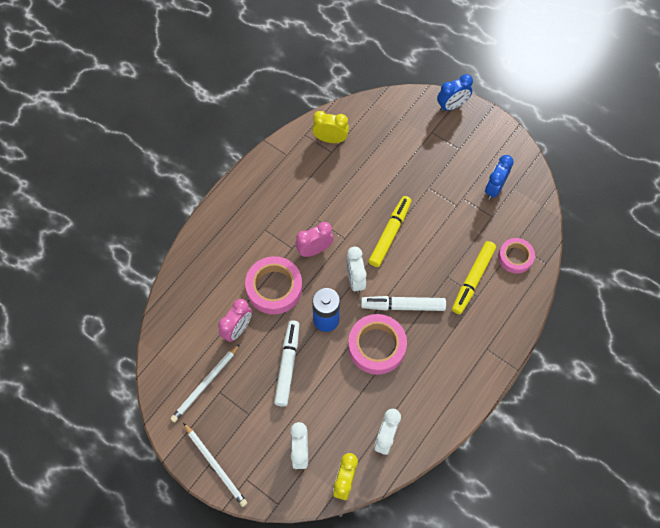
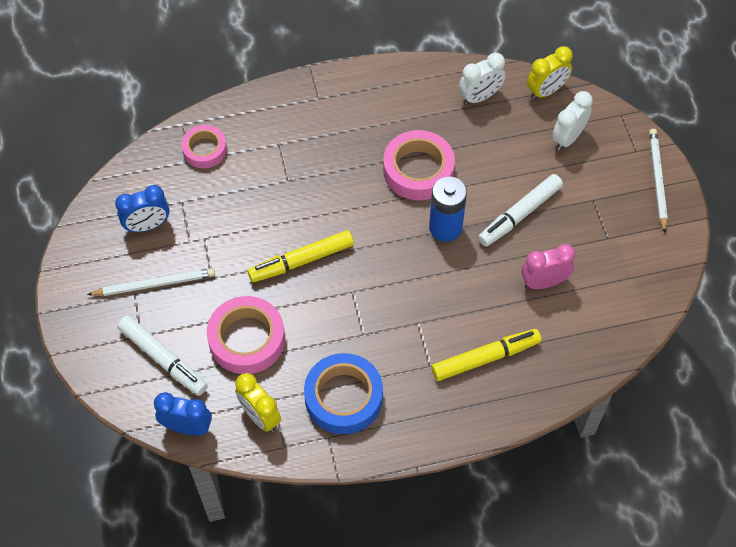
camera: 140 degrees left, 5 degrees down
white pencil [170,344,240,422] -> white pencil moved to [87,268,215,296]
pink tape [245,256,302,314] -> pink tape moved to [207,296,285,374]
pink clock [295,222,334,257] -> none
white clock [346,247,367,293] -> none
white marker [361,296,446,311] -> white marker moved to [117,316,208,396]
blue clock [437,74,473,112] -> blue clock moved to [154,392,212,436]
yellow marker [452,241,496,314] -> yellow marker moved to [431,329,541,381]
none -> blue tape [304,353,383,434]

